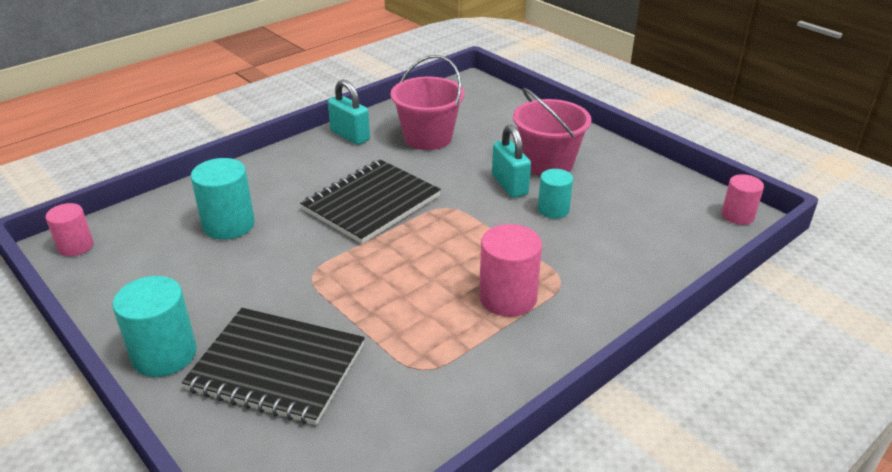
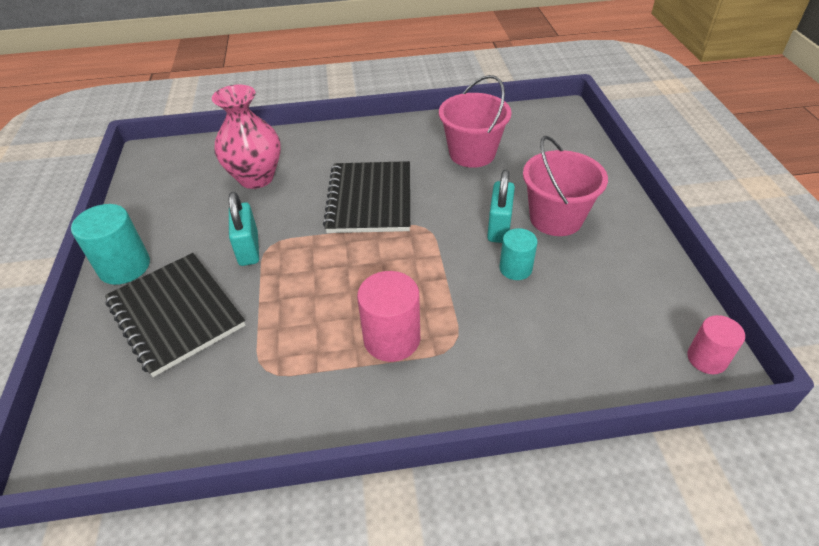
camera: 35 degrees right, 10 degrees up
pink cylinder [45,203,93,257] -> none
turquoise cylinder [191,158,255,240] -> pink vase [212,84,281,189]
black notebook [300,159,441,244] -> black notebook turned 75 degrees counterclockwise [323,161,410,233]
turquoise padlock [328,79,370,145] -> turquoise padlock moved to [229,192,259,266]

